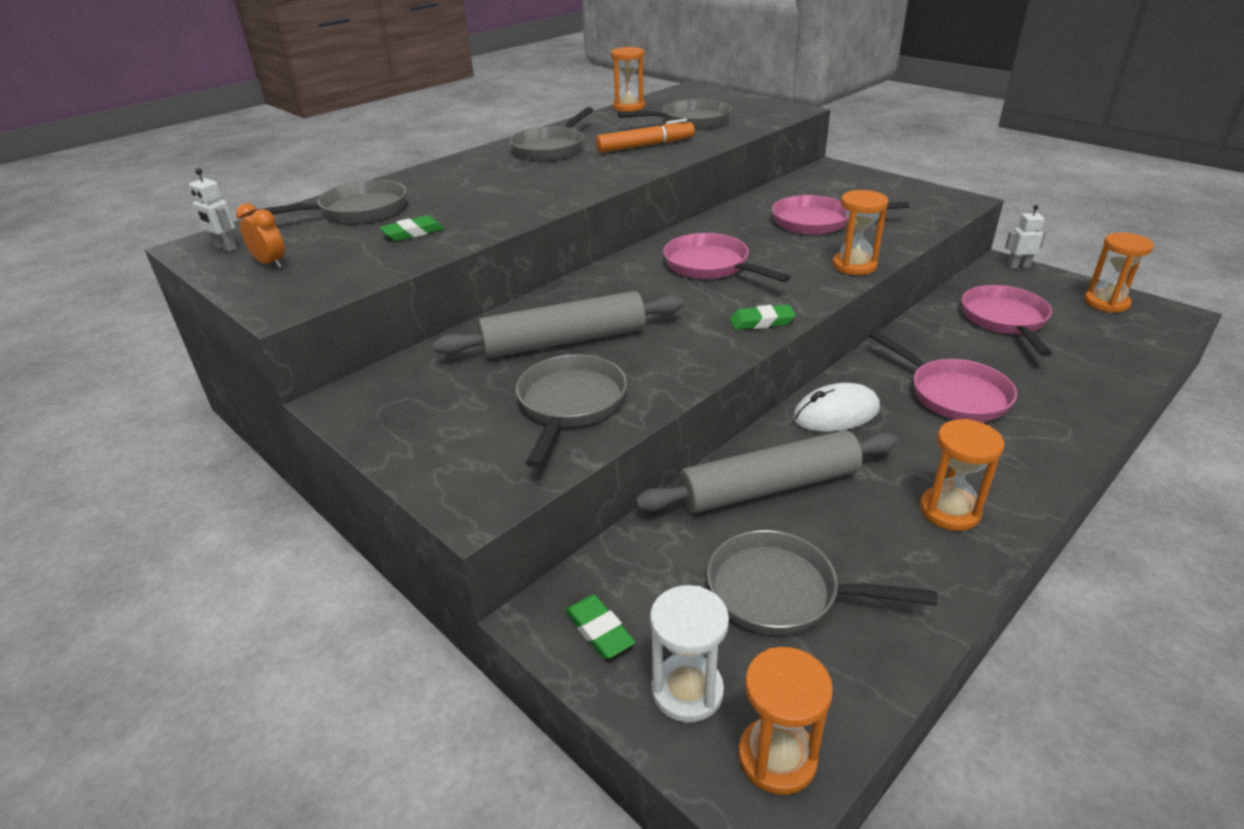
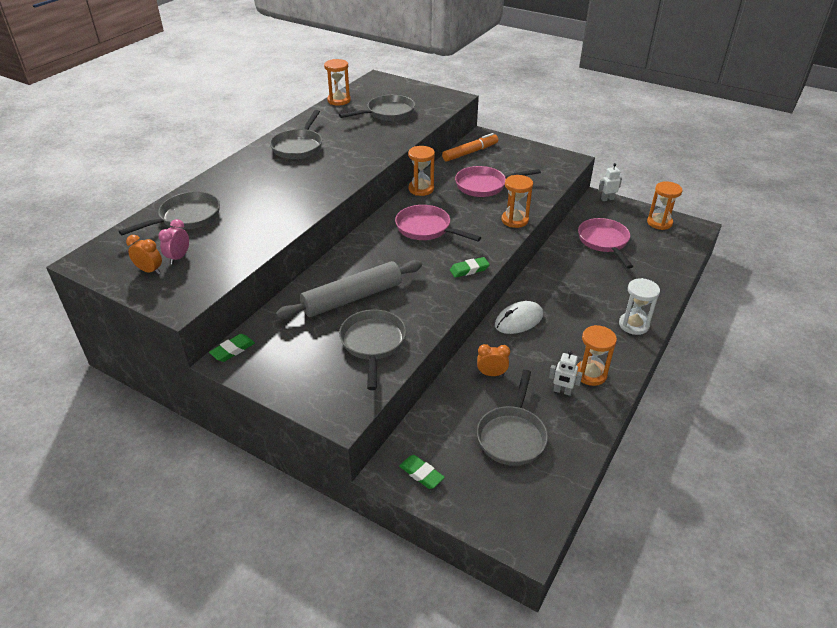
camera: 15 degrees left, 5 degrees up
white robot [189,168,237,252] -> white robot moved to [549,351,583,396]
green eraser [379,215,444,241] -> green eraser moved to [209,334,255,362]
orange marker [596,119,695,153] -> orange marker moved to [442,133,498,162]
grey rolling pin [635,430,898,513] -> orange clock [477,344,510,376]
white hourglass [650,585,729,723] -> white hourglass moved to [619,278,660,335]
grey pan [707,530,937,635] -> grey pan turned 75 degrees counterclockwise [477,370,548,466]
orange hourglass [738,647,833,795] -> orange hourglass moved to [408,146,435,196]
pink pan [869,331,1017,422] -> none
none -> pink clock [158,219,189,264]

